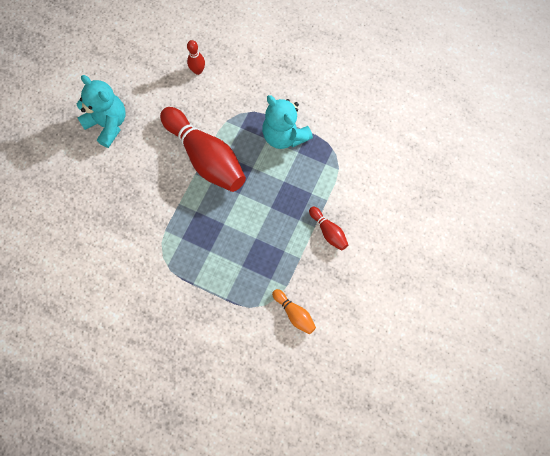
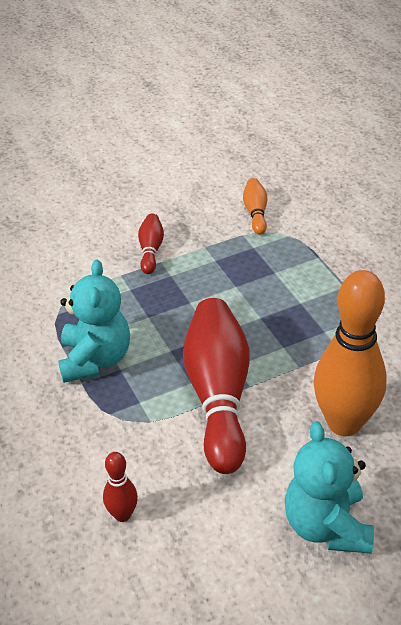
camera: 140 degrees left, 30 degrees down
none -> orange bowling pin [314,270,387,436]

